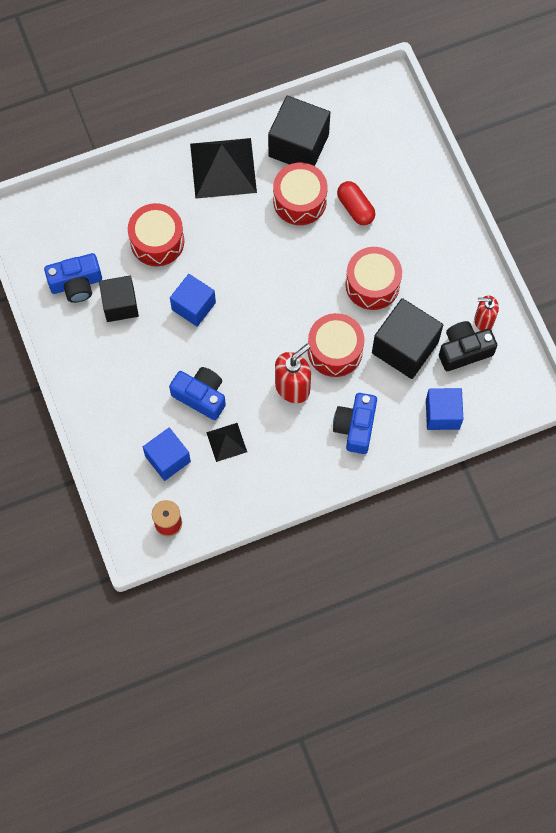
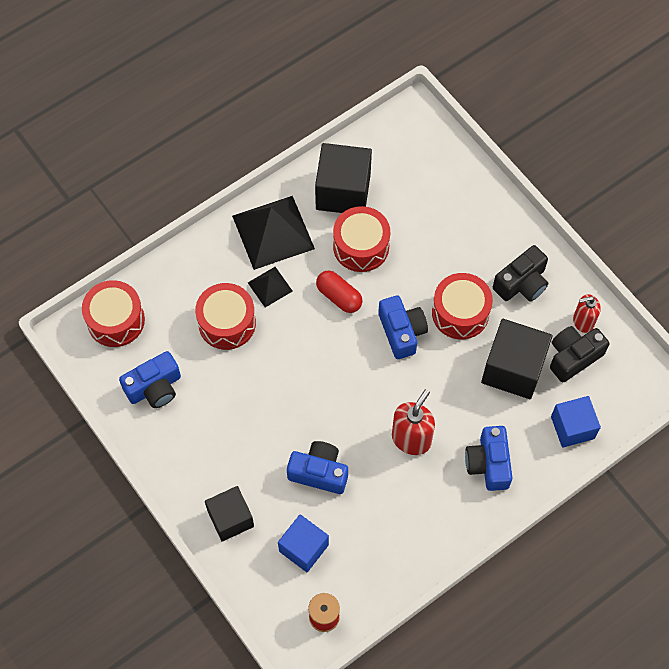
camera: 15 degrees left, 5 degrees down
black cube [99,276,139,322] -> black cube moved to [205,486,254,542]
blue cube [170,274,216,327] -> none
black pyramid [206,423,247,462] -> black pyramid moved to [248,267,292,307]
red drum [308,313,364,377] -> red drum moved to [82,280,145,347]
red capsule [337,181,375,225] -> red capsule moved to [316,270,362,313]
none -> blue camera [378,295,428,359]
none -> black camera [493,245,548,302]

